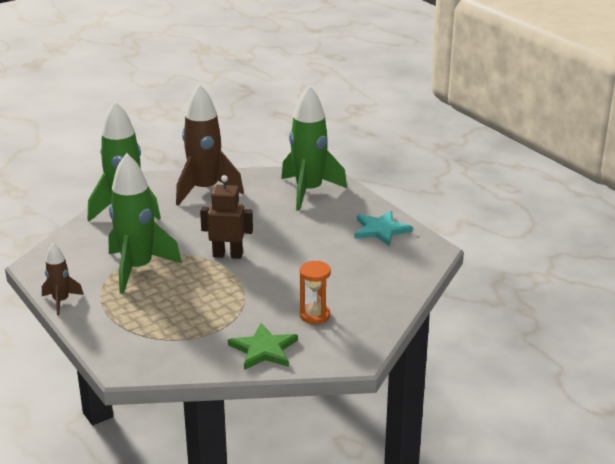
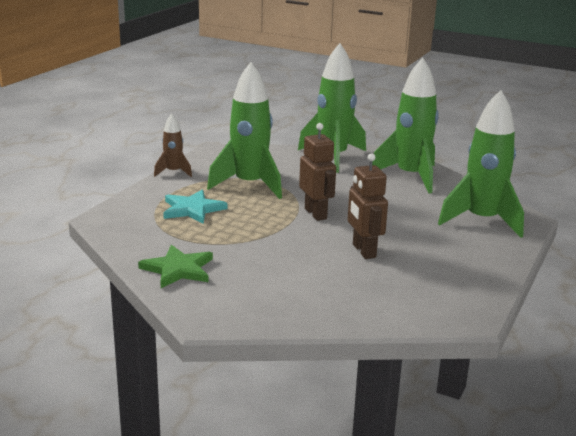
camera: 60 degrees right, 5 degrees down
brown rocket [176,84,244,206] -> green rocket [372,58,439,194]
orange hourglass [300,261,331,324] -> none
turquoise star [355,211,413,246] -> turquoise star moved to [163,190,227,224]
none -> brown robot [348,153,388,259]

